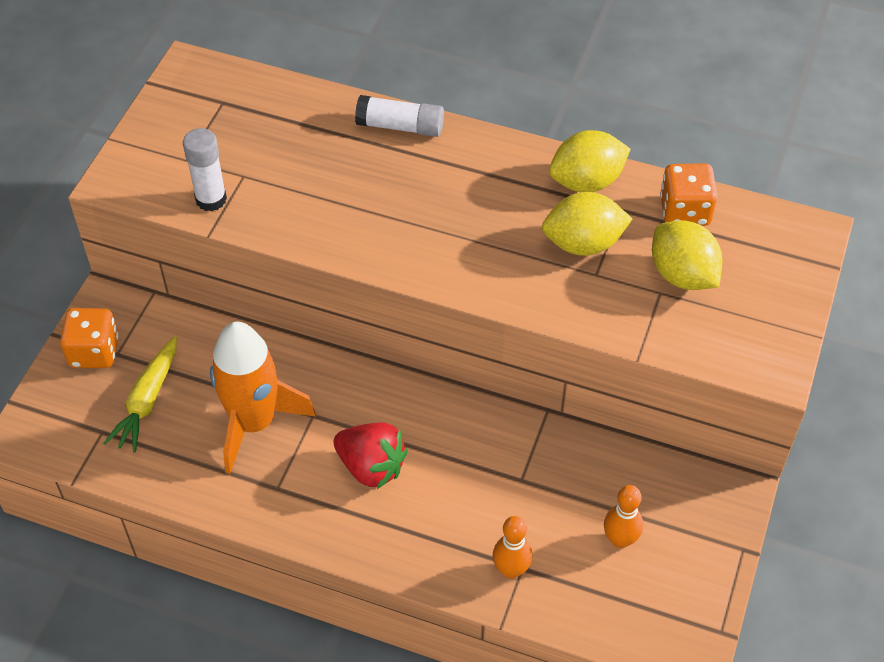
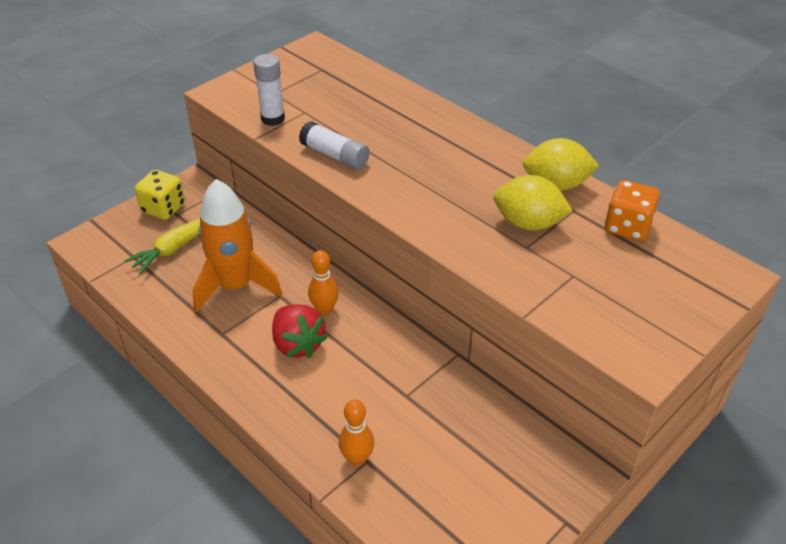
camera: 25 degrees right, 10 degrees down
orange dice [60,308,119,368] -> yellow dice [135,170,185,220]
white glue stick [355,95,444,137] -> white glue stick moved to [299,121,370,170]
orange bowling pin [604,485,643,548] -> orange bowling pin moved to [308,250,339,315]
yellow lemon [652,220,723,290] -> none

